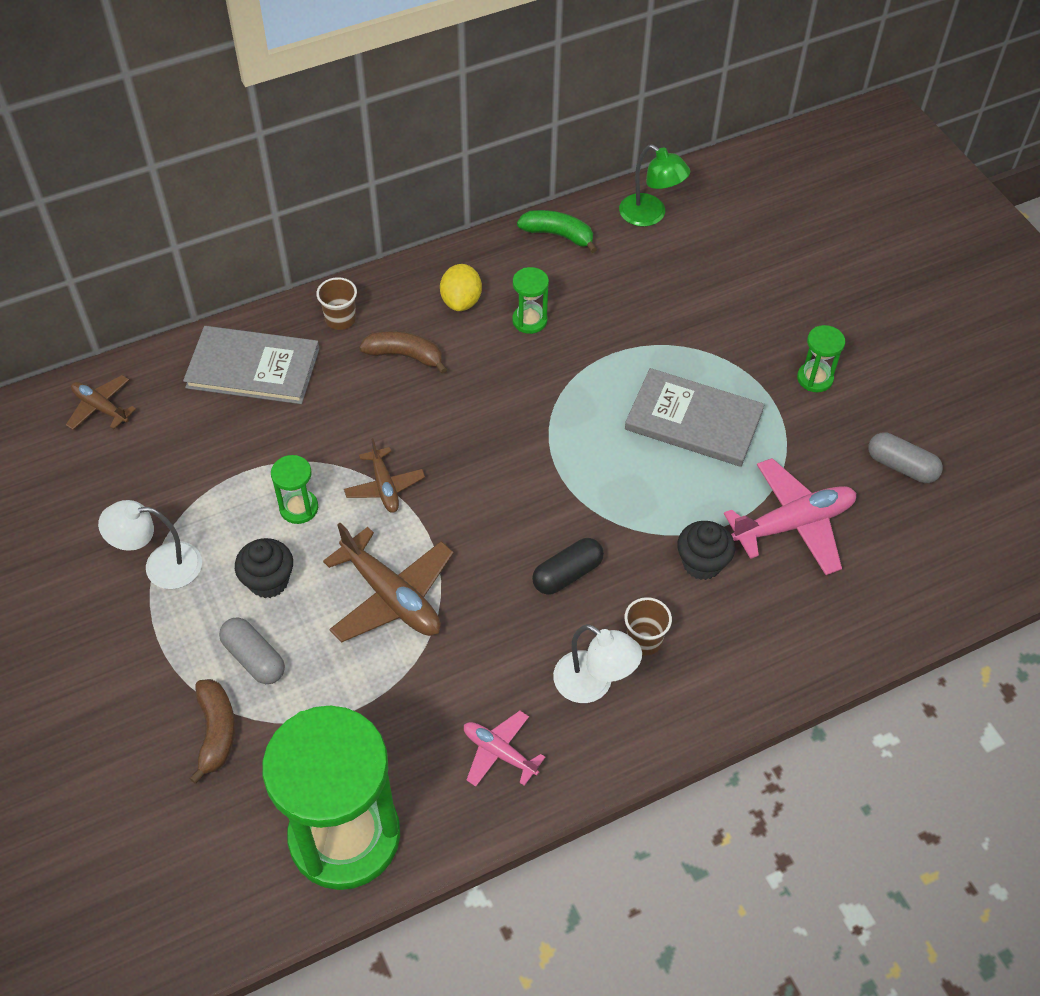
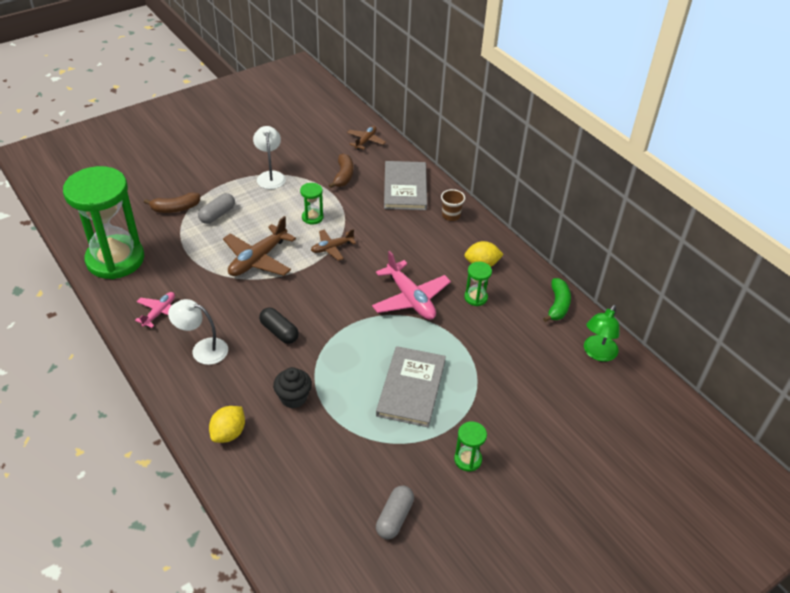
camera: 80 degrees right, 10 degrees down
black cupcake [235,538,293,598] -> none
brown banana [359,331,447,374] -> brown banana moved to [328,154,354,189]
white lamp [553,624,642,703] -> white lamp turned 75 degrees clockwise [168,299,228,365]
brown cup [624,597,672,656] -> none
pink plane [724,458,856,575] -> pink plane moved to [372,251,451,320]
none -> yellow lemon [209,406,245,443]

